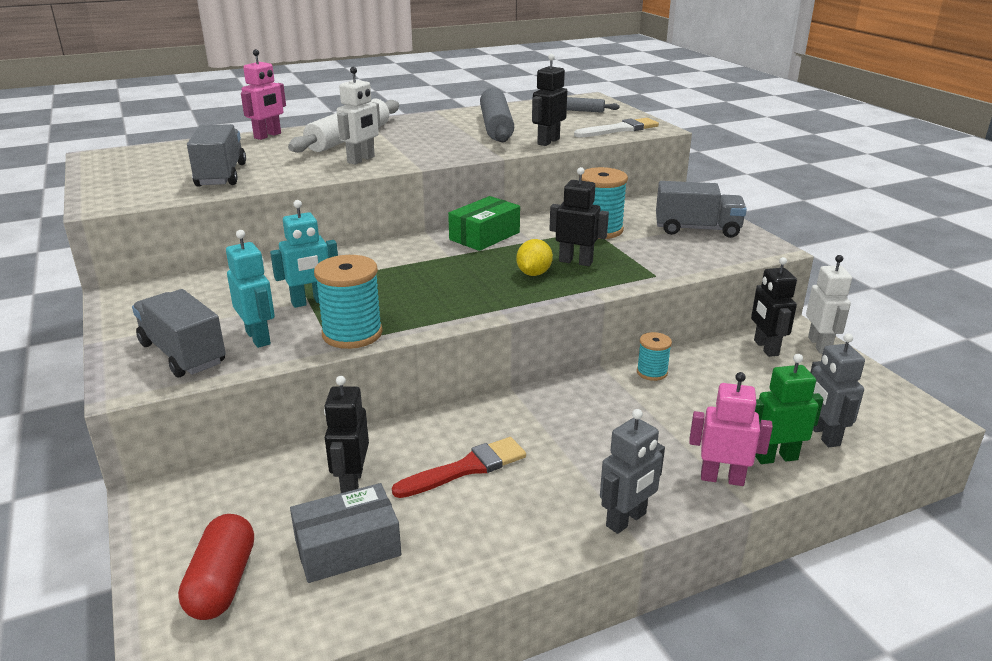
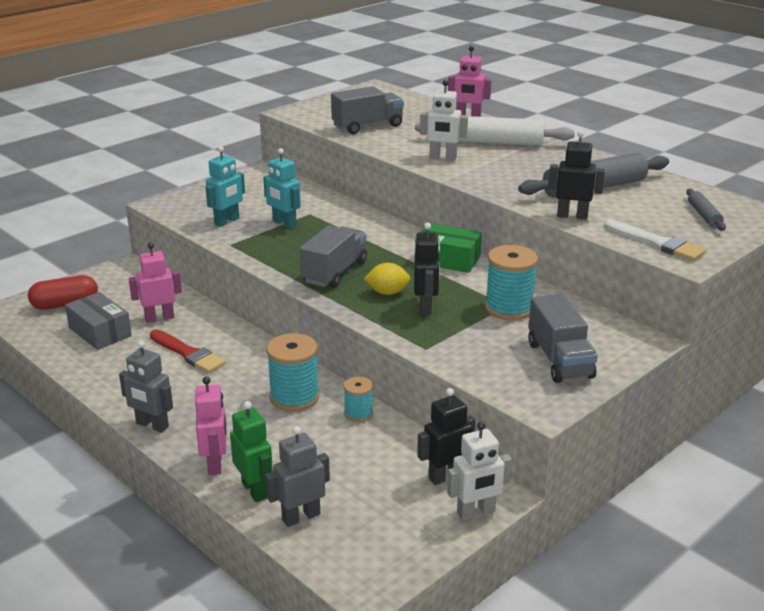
camera: 70 degrees right, 0 degrees up
grey truck [132,289,226,377] -> grey truck moved to [300,226,367,288]
turquoise spool [314,255,383,349] -> turquoise spool moved to [266,333,319,411]
black robot [324,376,369,493] -> pink robot [129,243,182,323]

